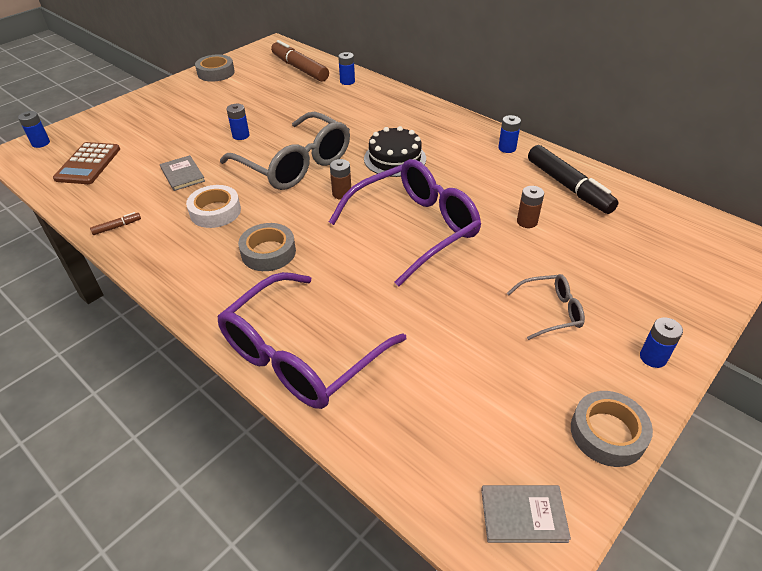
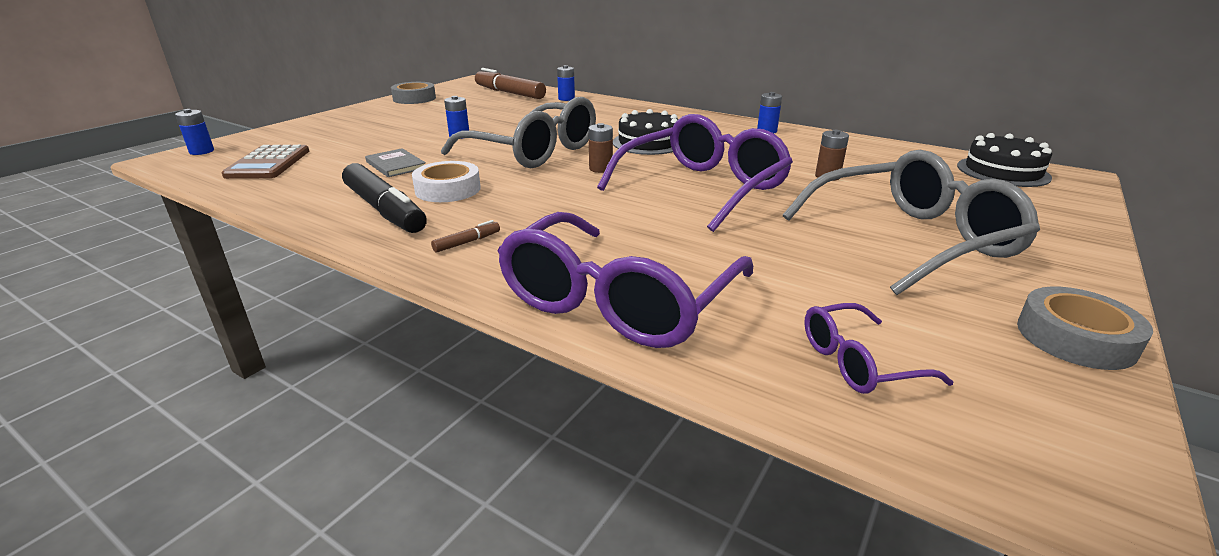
camera: 10 degrees left, 15 degrees down
brown marker [90,212,141,235] -> brown marker moved to [431,220,500,253]
grey tape [238,223,296,271] -> none
grey book [481,485,571,543] -> none
grey glasses [507,274,585,340] -> grey glasses [783,150,1040,295], size x2.11
black marker [528,145,619,214] -> black marker moved to [342,163,427,233]
blue battery [640,317,683,368] -> none
none -> purple glasses [804,303,953,394]
none -> black cake [957,133,1052,187]

